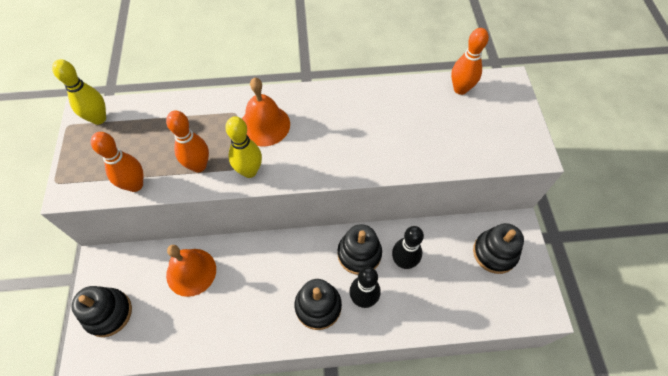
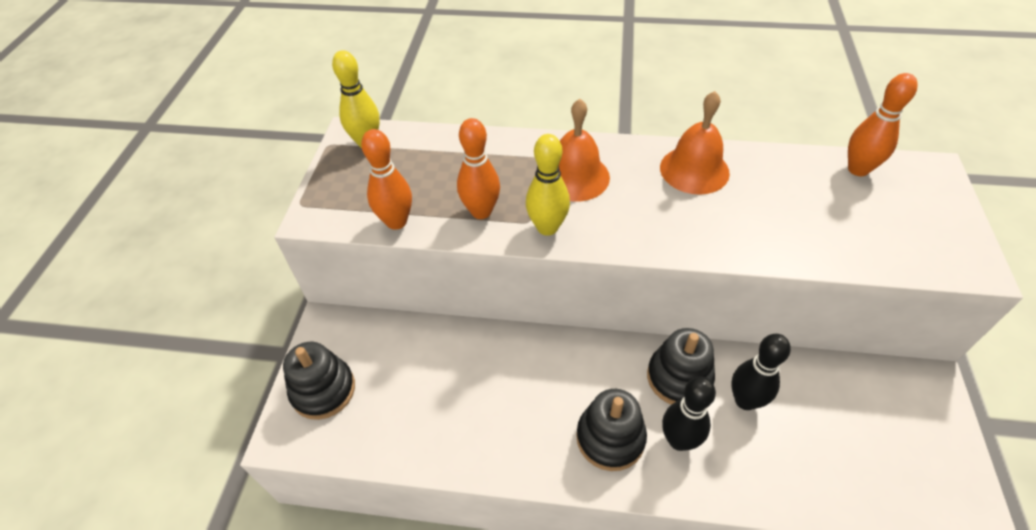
camera: 15 degrees right, 10 degrees down
orange bell [166,245,216,297] -> orange bell moved to [660,91,730,195]
black stacking toy [473,223,524,274] -> none

